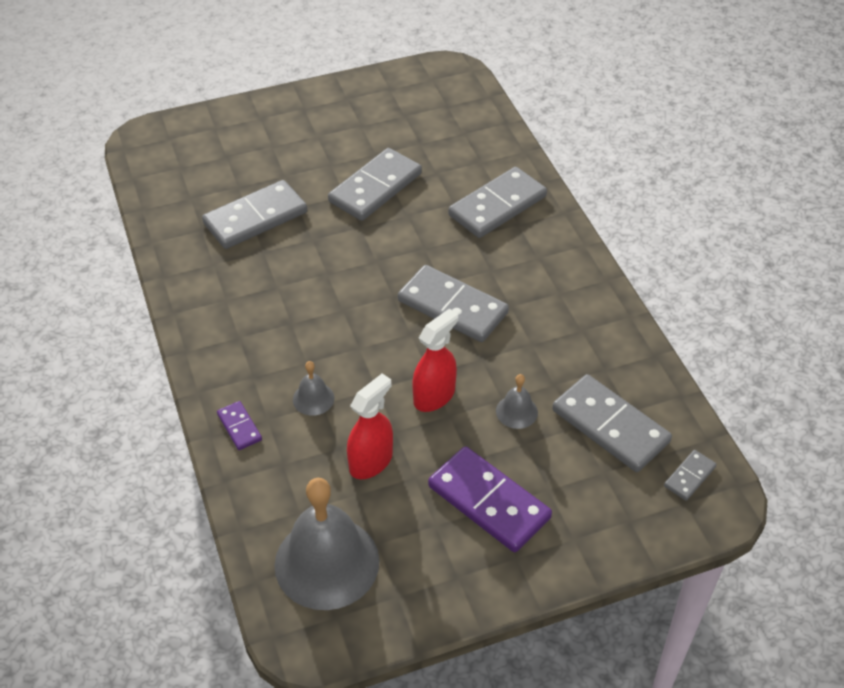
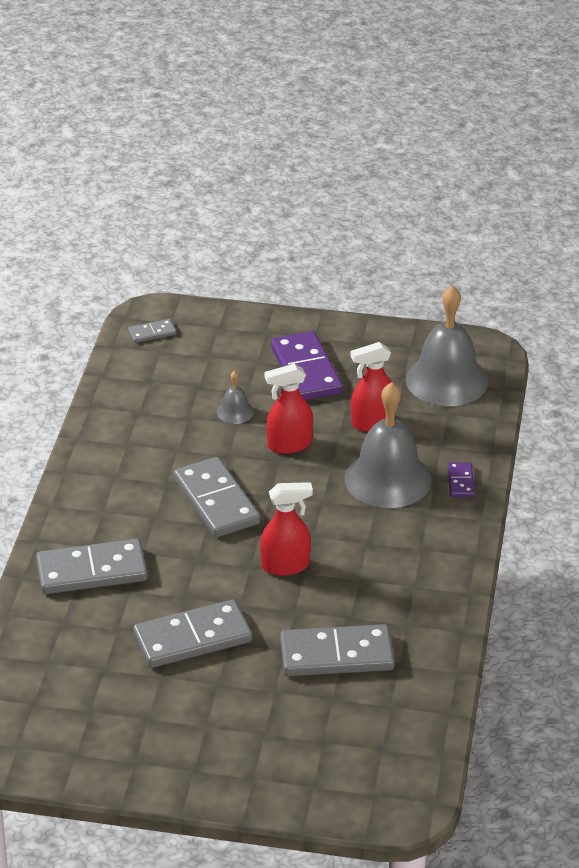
camera: 150 degrees left, 10 degrees down
grey bell [293,361,334,416] -> grey bell [345,382,431,508], size x2.26
grey domino [552,374,672,472] -> none
none -> red spray bottle [260,482,313,576]

